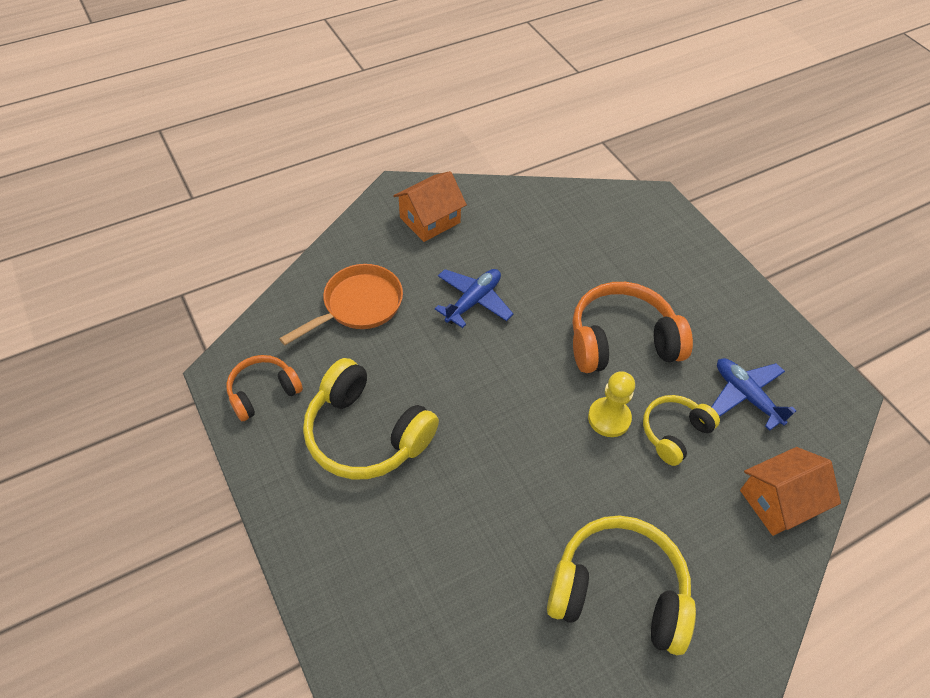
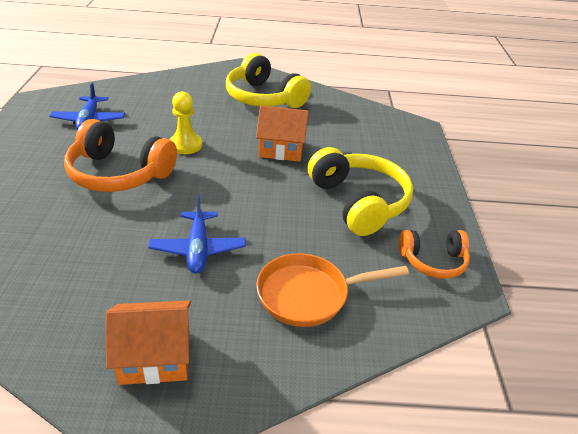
camera: 150 degrees left, 15 degrees down
blue plane [435,269,513,328] -> blue plane turned 75 degrees counterclockwise [148,195,246,274]
yellow headphones [643,395,720,466] -> none
orange house [740,447,841,536] -> orange house moved to [256,106,309,162]

